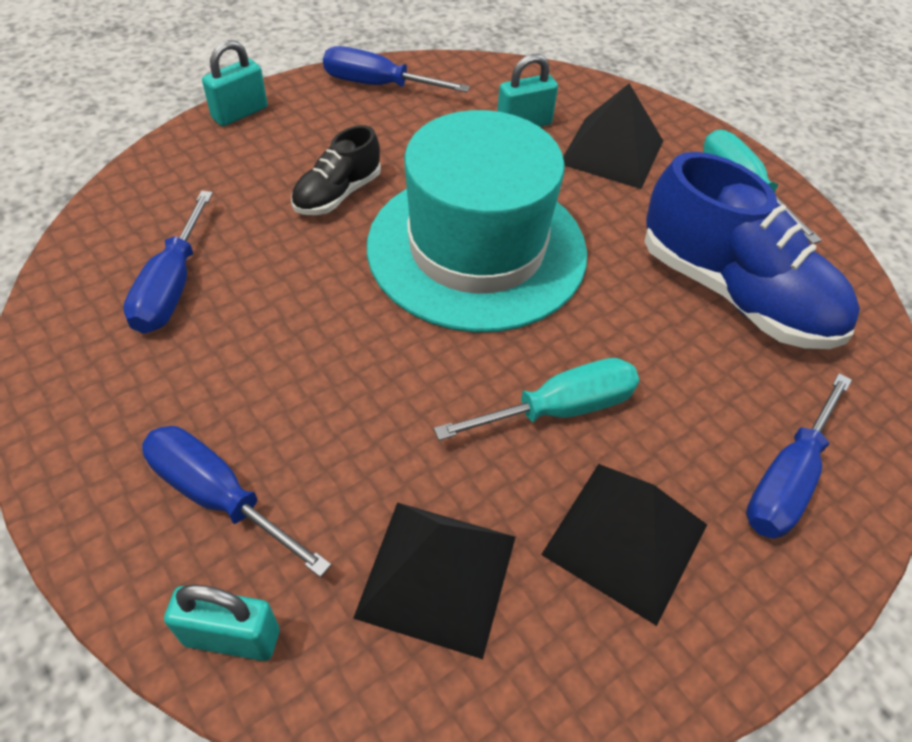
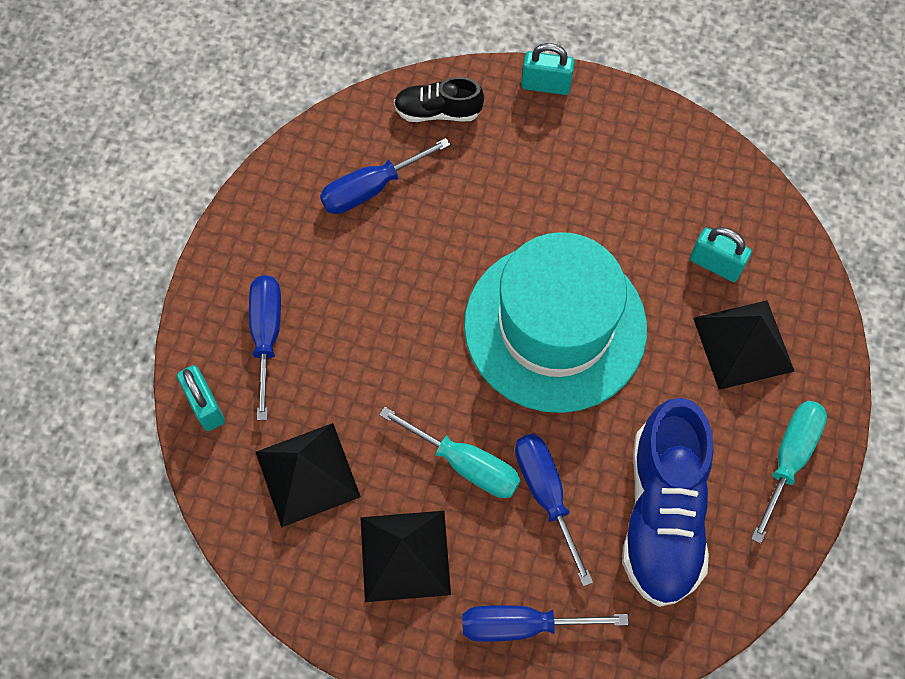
camera: 55 degrees right, 15 degrees up
black shoe [291,125,381,215] -> black shoe moved to [394,77,484,122]
blue screwdriver [323,46,470,93] -> blue screwdriver moved to [515,434,593,586]

